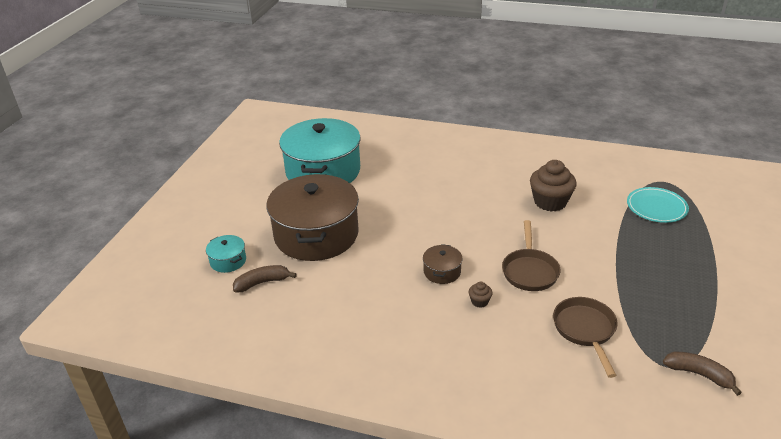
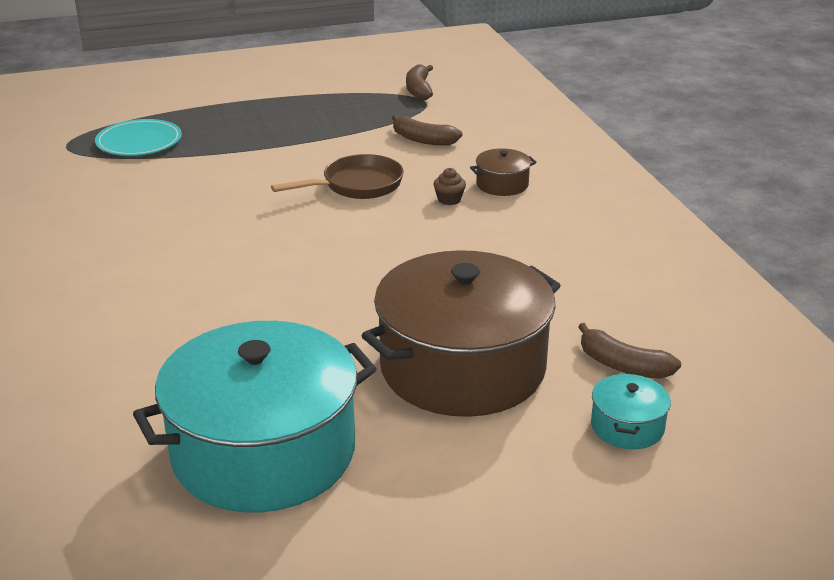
camera: 125 degrees left, 5 degrees down
brown pot [423,244,463,284] -> brown pot moved to [470,148,537,196]
brown cupcake [530,160,577,212] -> none
brown pan [553,297,618,378] -> brown banana [392,115,463,145]

